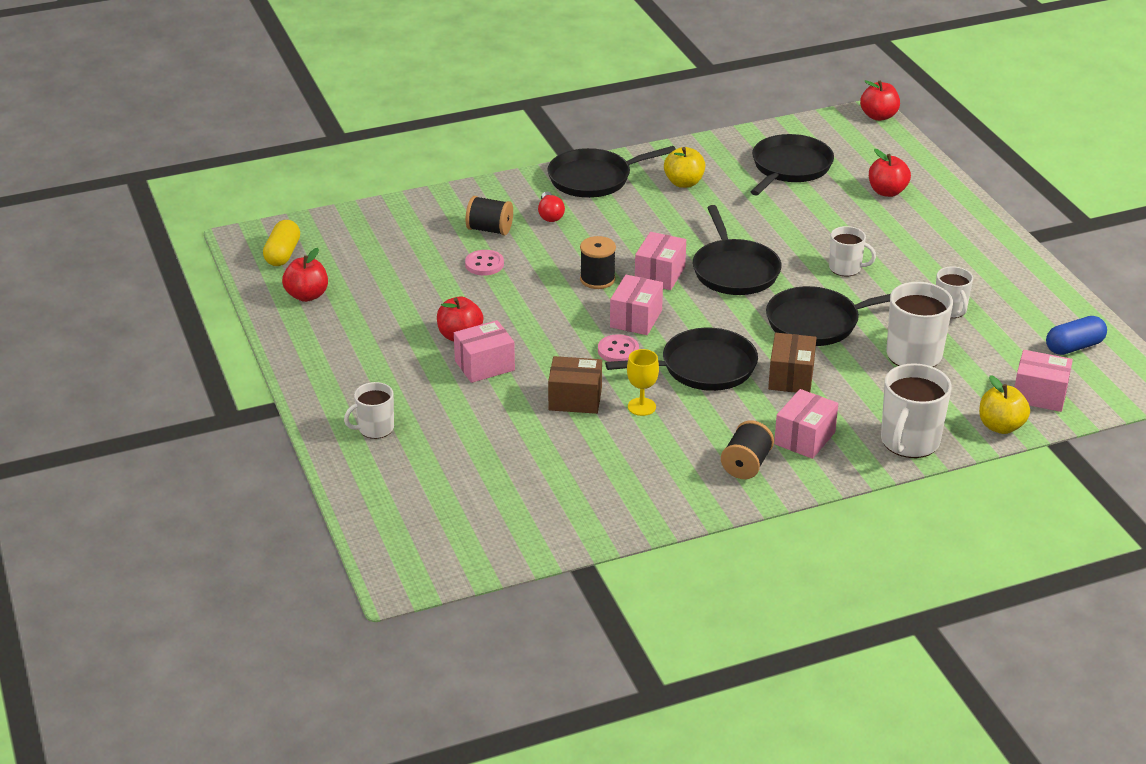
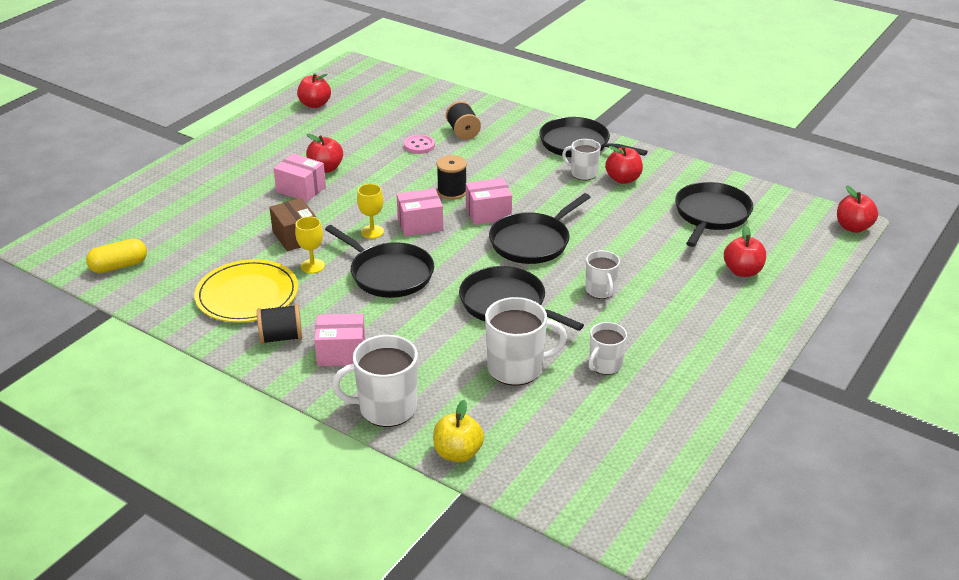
camera: 55 degrees right, 0 degrees up
yellow capsule [263,220,300,266] -> yellow capsule moved to [86,239,147,273]
white mug [344,382,394,439] -> white mug moved to [562,139,601,180]
red light bulb [538,192,565,222] -> none
pink button [598,334,639,362] -> yellow goblet [357,184,384,239]
yellow apple [664,147,705,188] -> red apple [605,146,643,184]
black pan [750,134,834,195] -> black pan turned 60 degrees counterclockwise [675,182,753,247]
brown box [768,333,816,393] -> none
pink box [1015,350,1073,412] -> none
blue capsule [1046,316,1107,355] -> none
none -> yellow plate [194,259,298,322]

